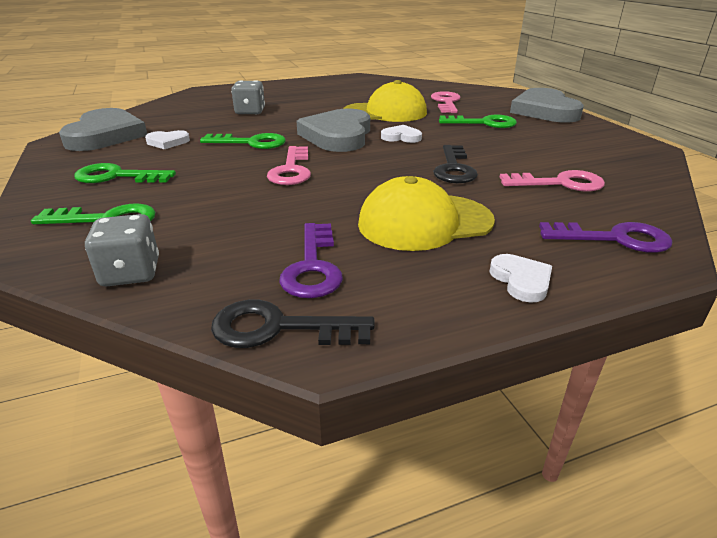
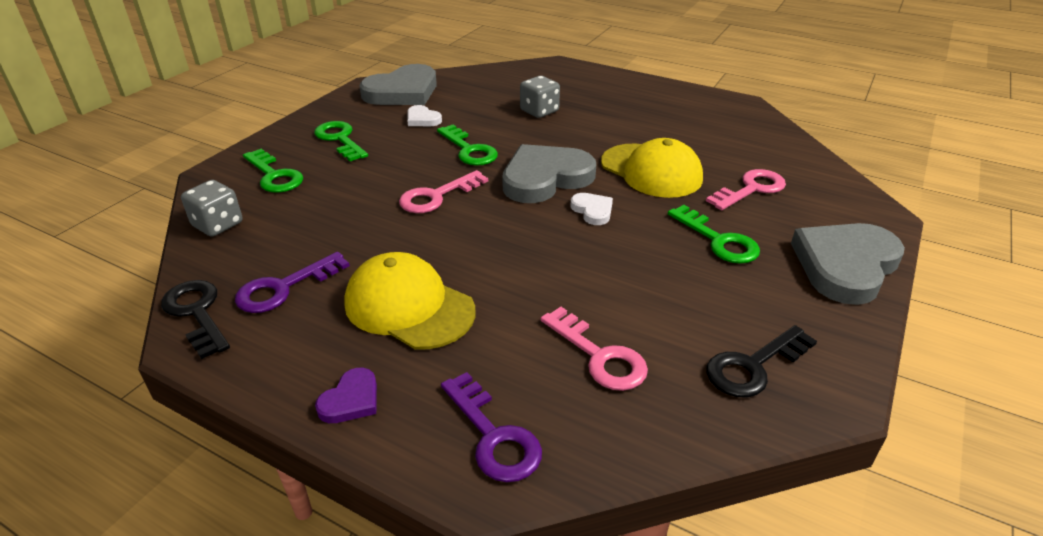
camera: 50 degrees right, 5 degrees up
black key [433,145,478,183] -> black key moved to [707,325,817,398]
white heart [490,254,552,303] -> purple heart [315,368,377,423]

